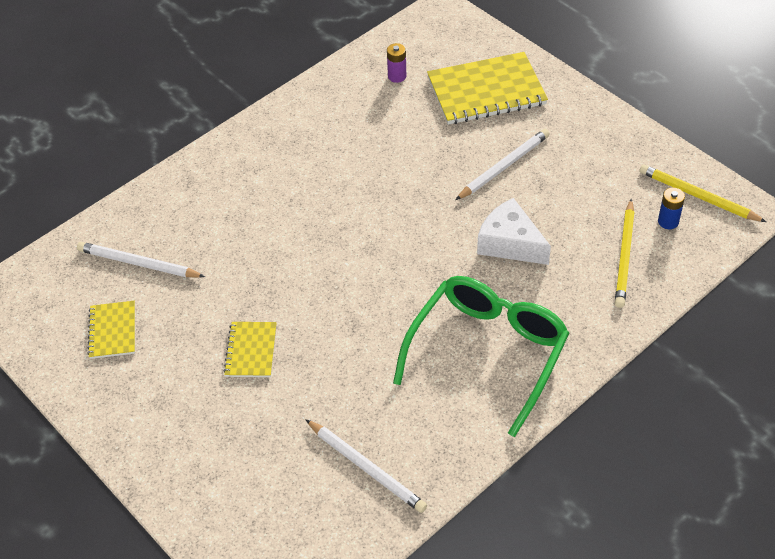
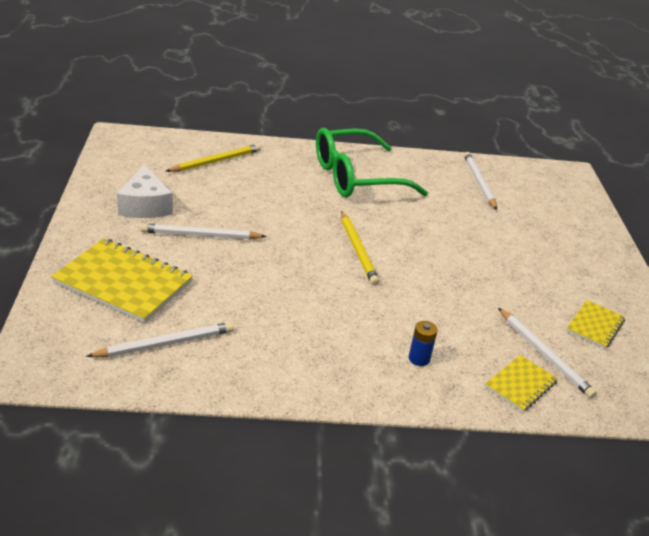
camera: 145 degrees left, 15 degrees down
yellow notebook [223,322,277,377] -> yellow notebook moved to [485,355,558,412]
purple battery [387,43,406,83] -> white pencil [86,322,234,357]
white cheese [477,198,551,265] -> white cheese moved to [117,164,173,218]
yellow pencil [639,164,766,222] -> yellow pencil moved to [341,211,379,285]
blue battery [658,188,685,229] -> blue battery moved to [409,321,438,366]

